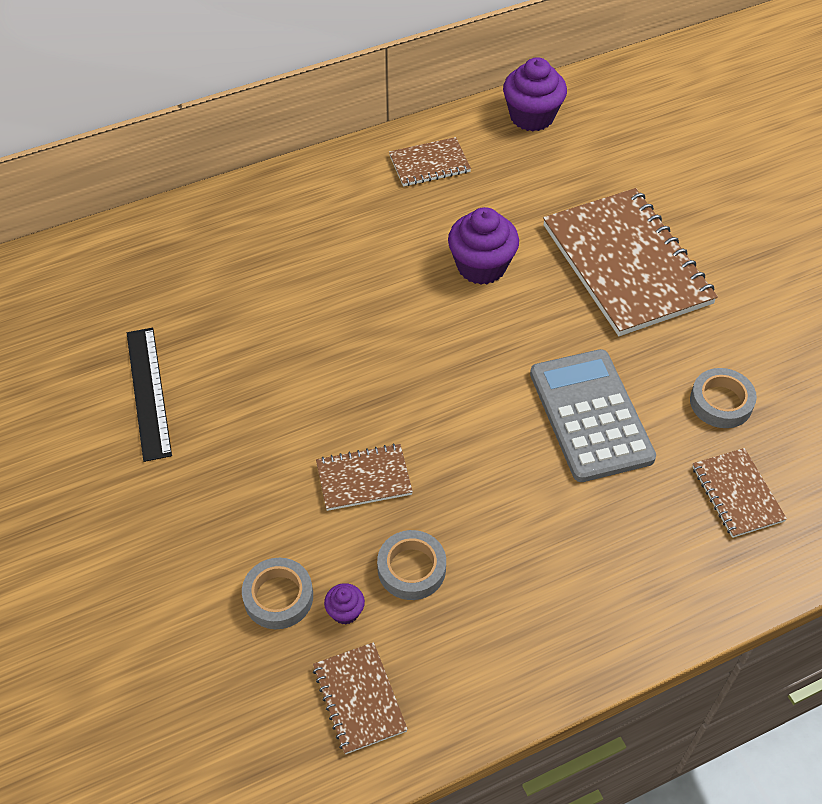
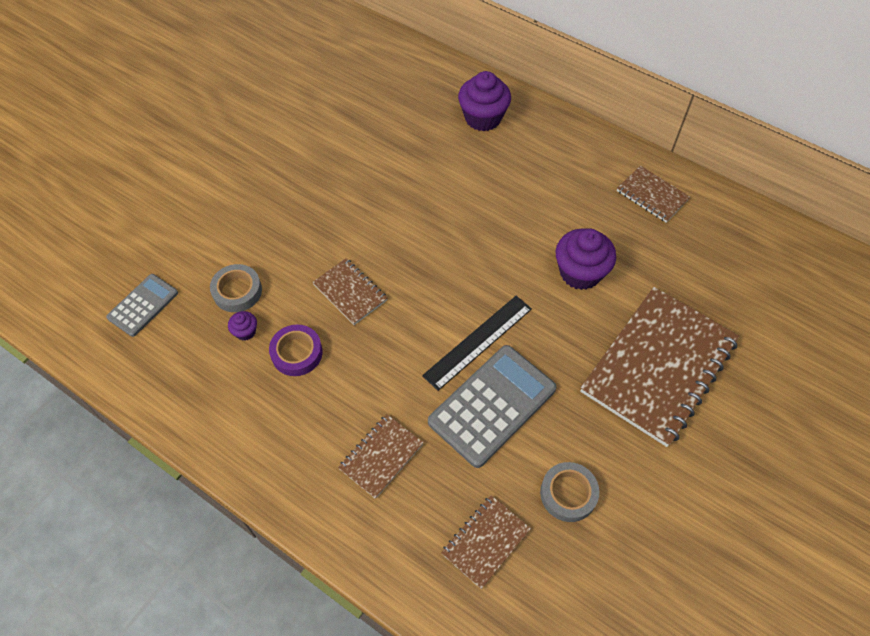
camera: 60 degrees right, 5 degrees up
black ruler [127,328,172,462] -> black ruler moved to [422,296,532,391]
brown notebook [313,642,408,754] -> brown notebook moved to [338,414,424,499]
grey tape [377,530,446,600] -> purple tape [269,325,323,376]
purple cupcake [503,57,567,131] -> purple cupcake moved to [458,71,511,131]
none -> grey calculator [106,274,178,337]

